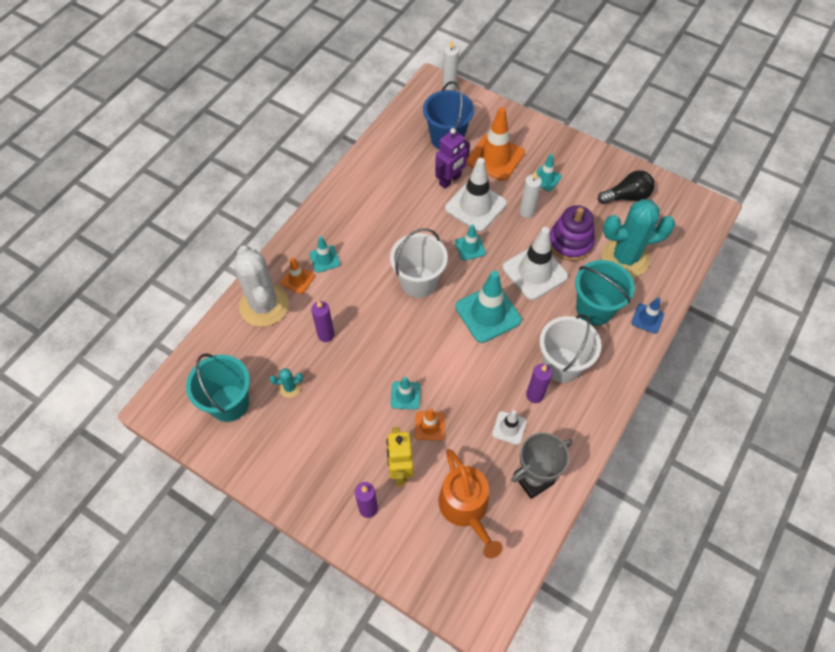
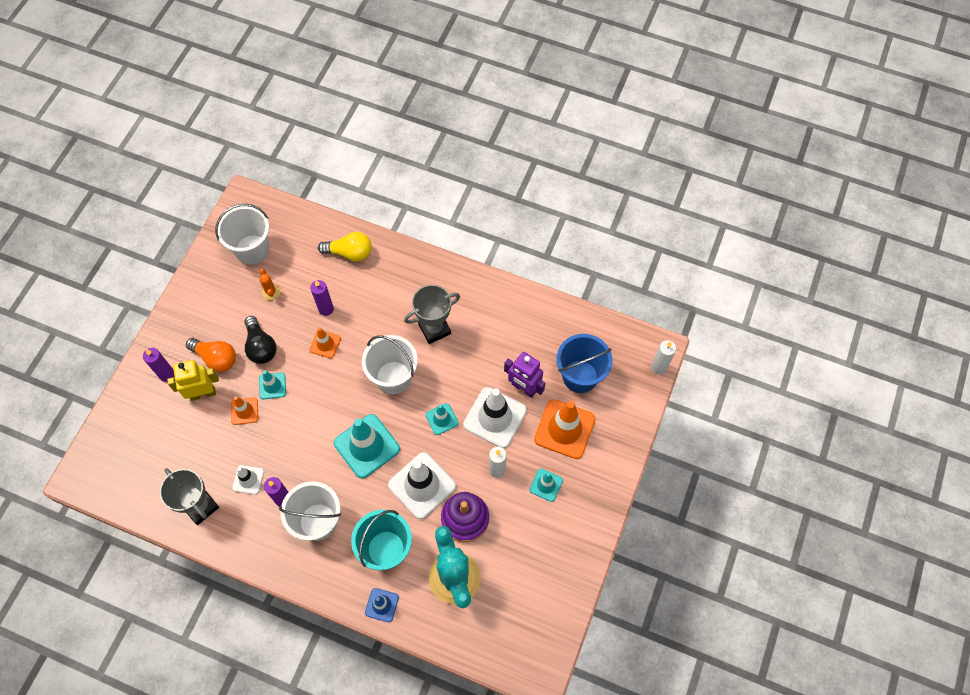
camera: 80 degrees right, 5 degrees up
turquoise bucket [186,354,250,422] -> white bucket [215,204,269,265]
white cactus [234,245,289,327] -> yellow light bulb [318,232,372,262]
turquoise cactus [270,368,303,398] -> orange cactus [260,269,280,300]
orange traffic cone [281,257,315,294] -> orange traffic cone moved to [309,327,341,358]
turquoise traffic cone [309,236,340,273] -> none
orange watering can [438,449,503,559] -> none
black light bulb [598,170,655,204] -> black light bulb moved to [244,316,277,364]
none -> orange light bulb [186,338,236,372]
none -> grey trophy [404,285,460,344]

